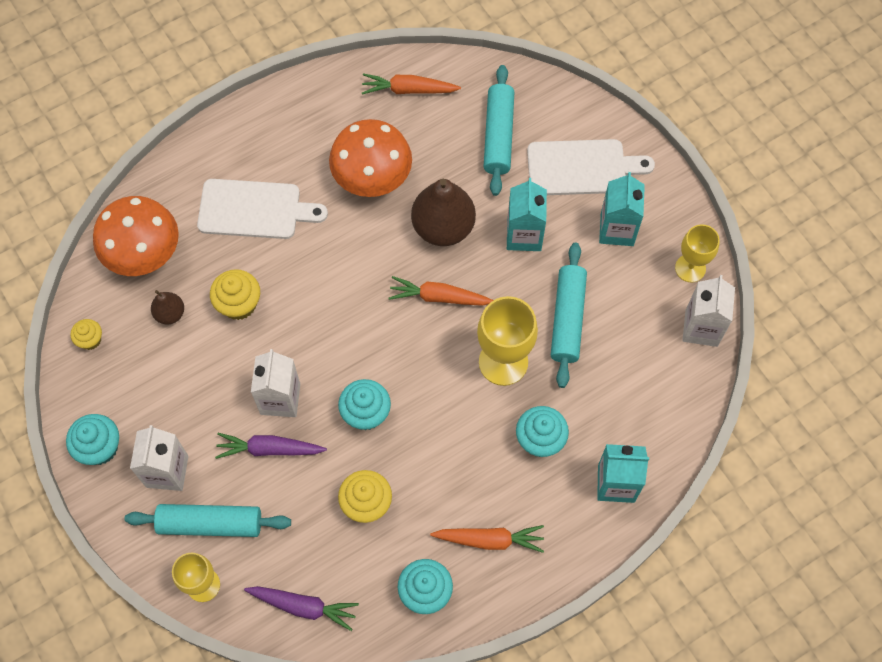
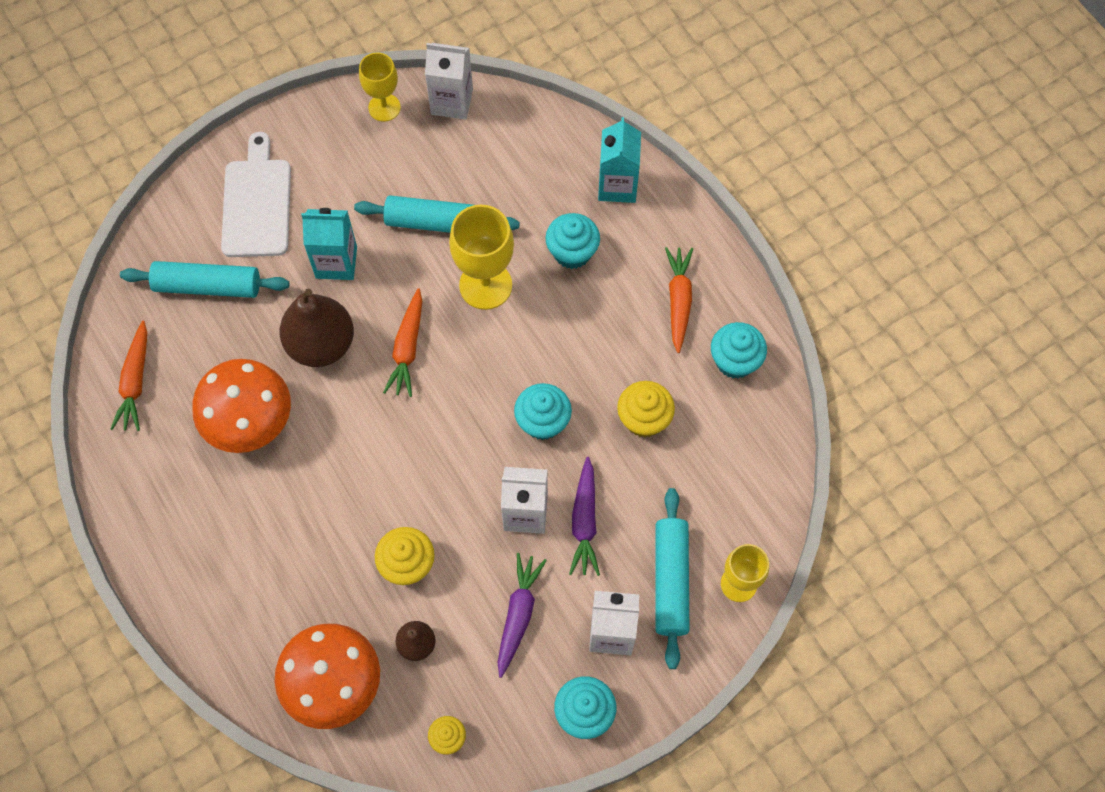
camera: 90 degrees left, 0 degrees up
white cutting board [197,179,328,239] -> none
purple carrot [244,586,359,631] -> purple carrot moved to [498,553,547,678]
turquoise carton [599,172,645,246] -> none

